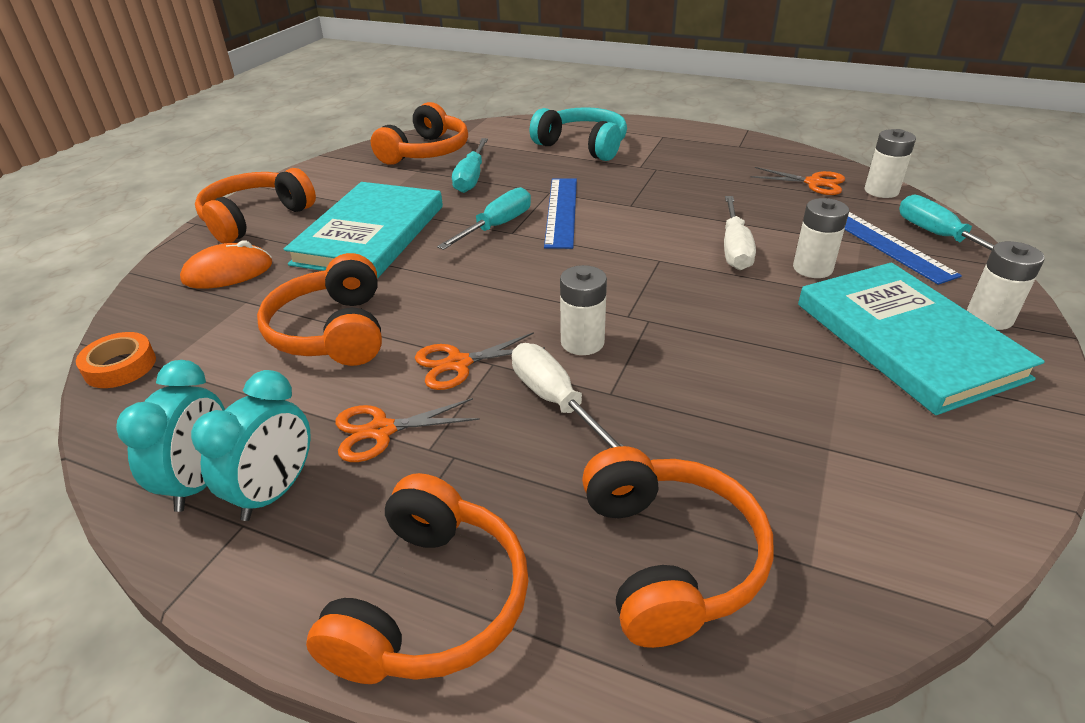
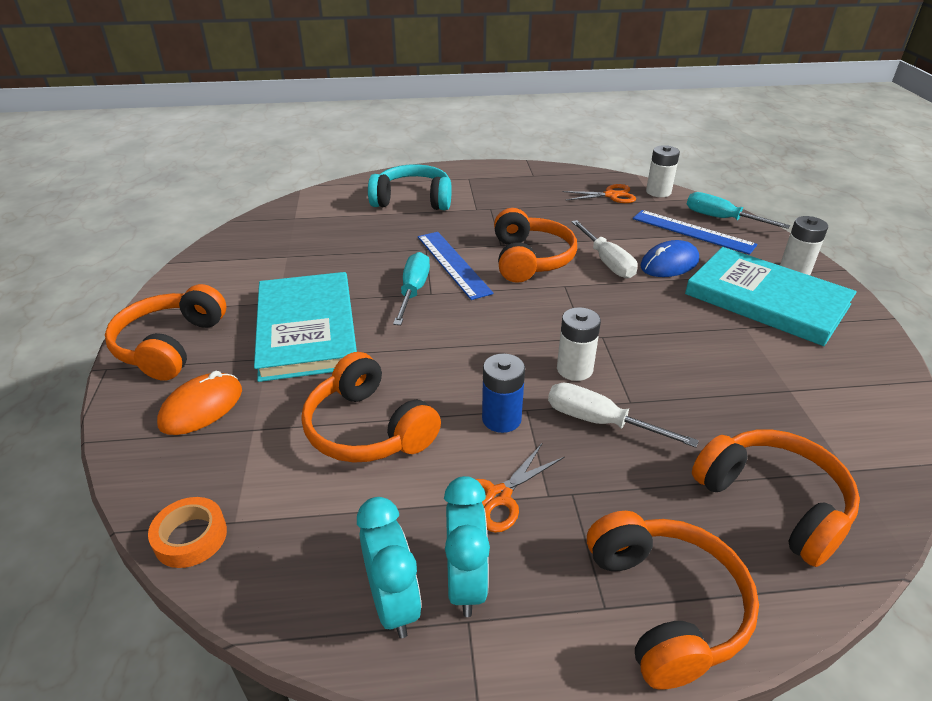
camera: 30 degrees left, 0 degrees up
orange headphones [371,102,468,165] -> orange headphones moved to [494,208,577,283]
orange scissors [415,332,545,390] -> blue battery [482,353,525,433]
turquoise screwdriver [452,138,488,193] -> none
white battery [793,198,849,278] -> blue mouse [640,240,699,277]

